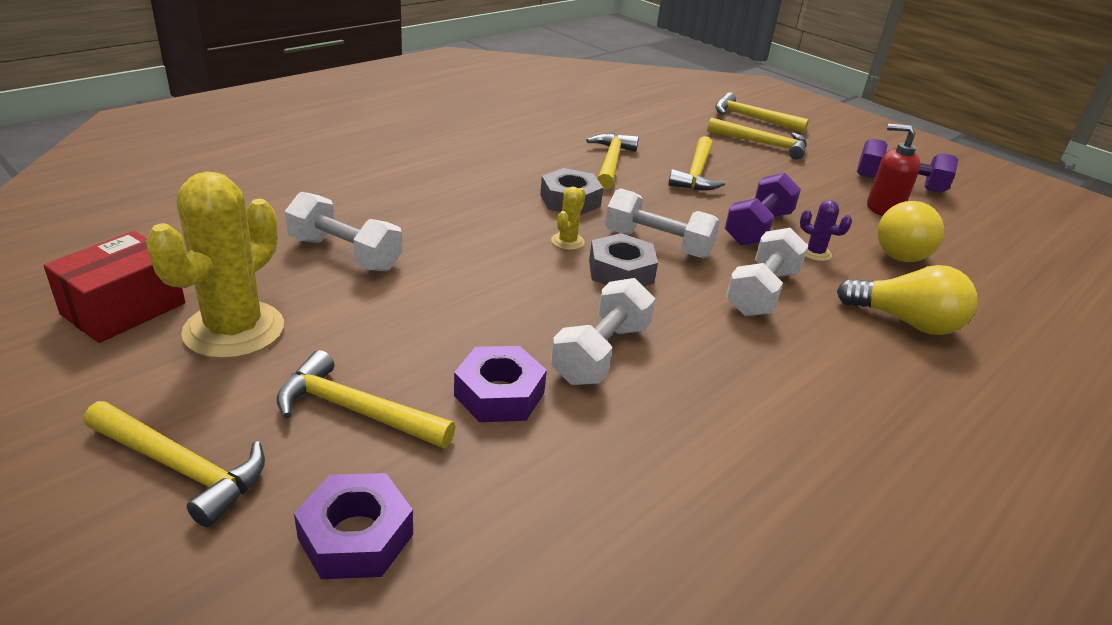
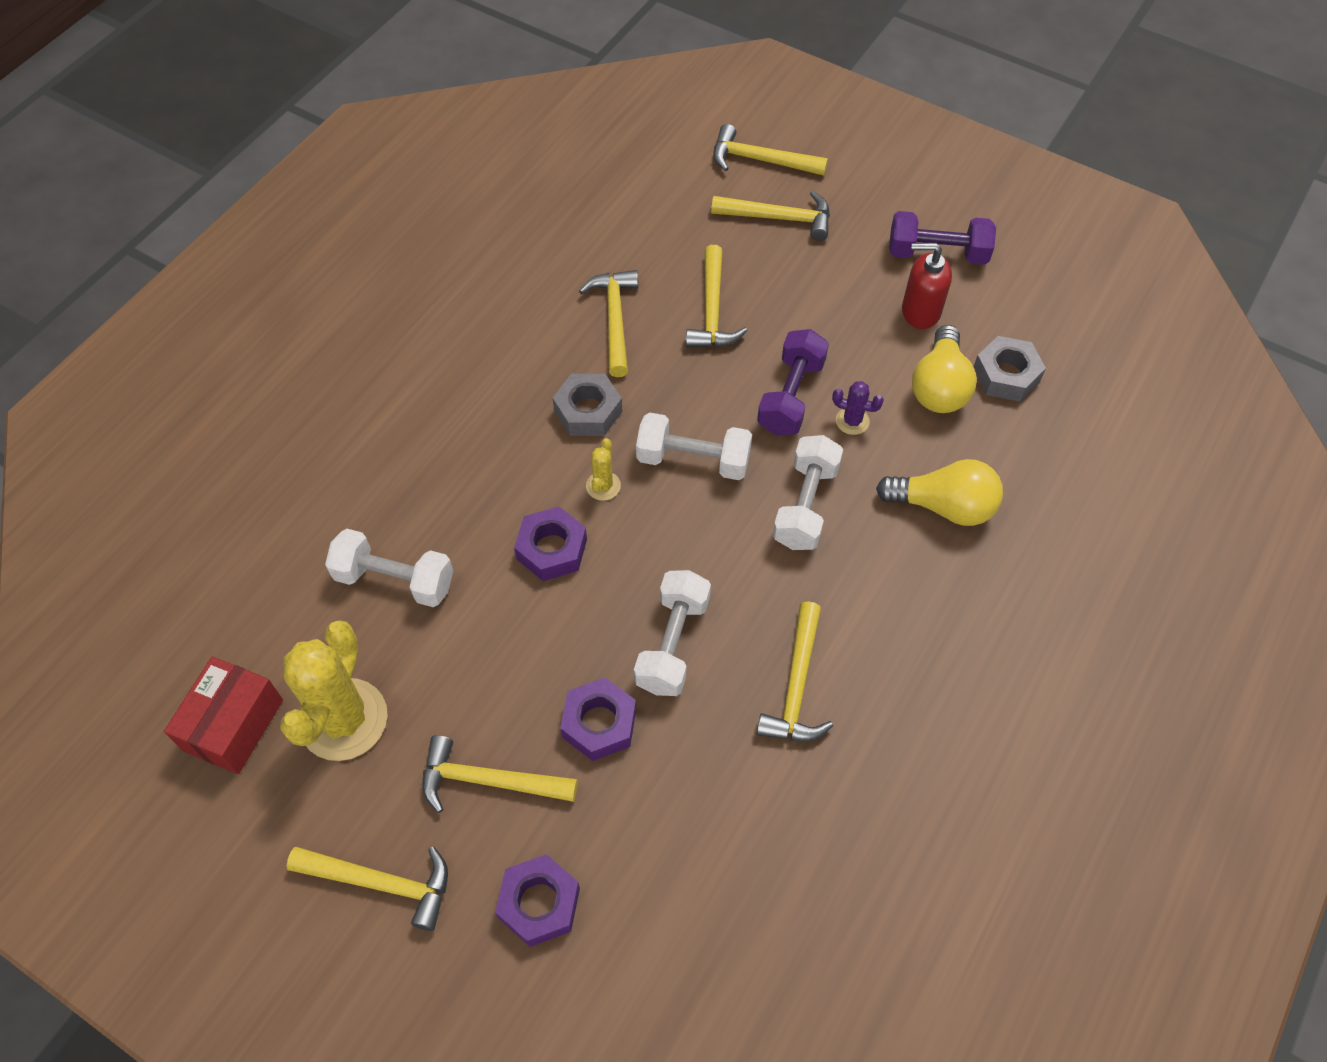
camera: 10 degrees left, 25 degrees up
grey nut [589,233,658,287] -> grey nut moved to [974,336,1046,402]
none -> purple nut [514,506,587,581]
none -> yellow hammer [756,601,833,741]

